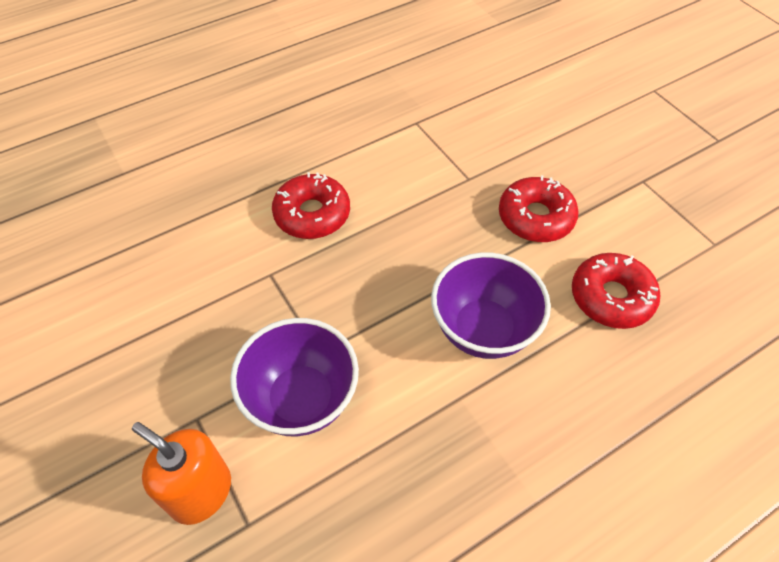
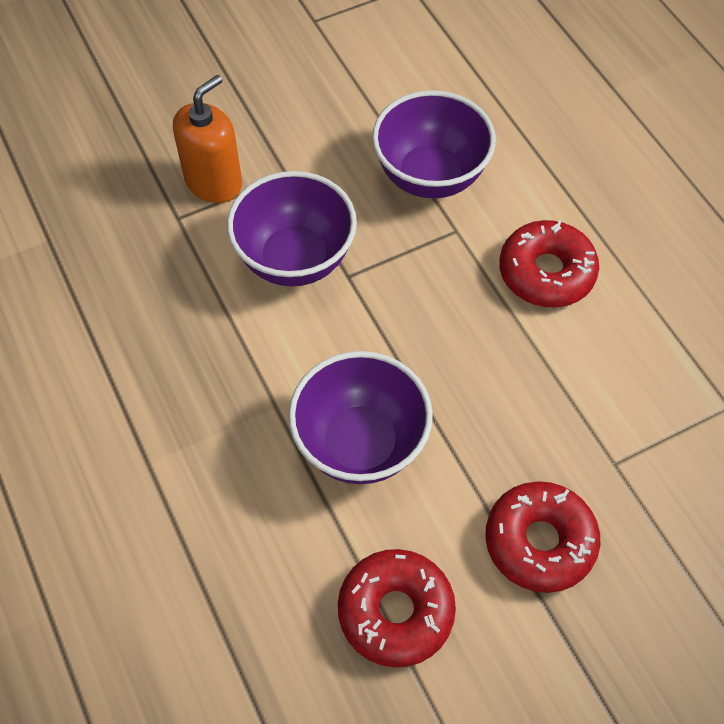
camera: 95 degrees right, 5 degrees up
none -> purple bowl [372,90,496,198]

